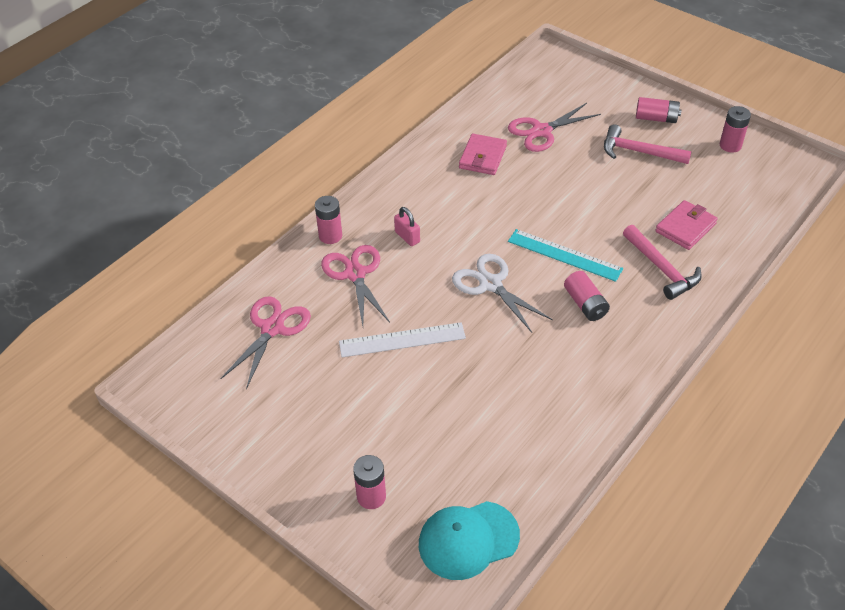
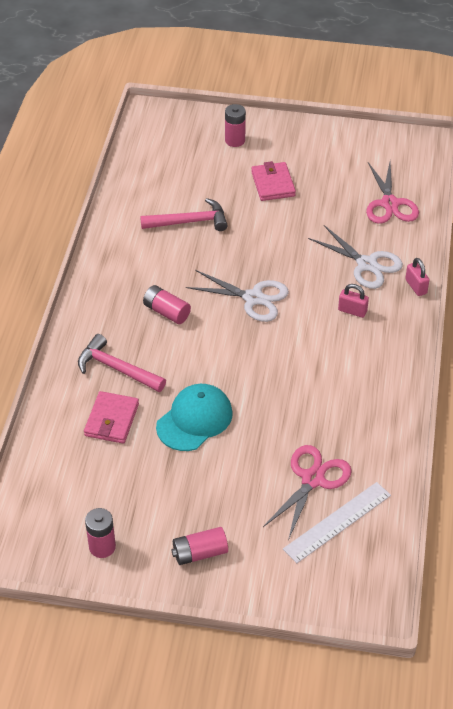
camera: 150 degrees right, 0 degrees up
pink battery [315,196,342,244] -> pink padlock [405,258,429,296]
pink scissors [321,245,390,326] -> white scissors [308,225,403,289]
white ruler [339,322,466,357] -> white ruler moved to [283,482,391,563]
turquoise cap [419,501,520,580] -> turquoise cap moved to [156,384,233,451]
pink wallet [459,134,507,175] -> pink wallet moved to [251,161,296,201]
turquoise ruler [508,229,623,282] -> none
pink hammer [604,124,692,164] -> pink hammer moved to [140,198,228,231]

